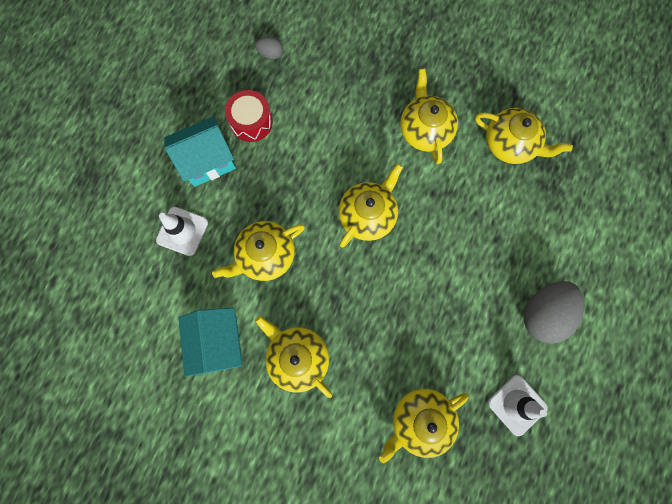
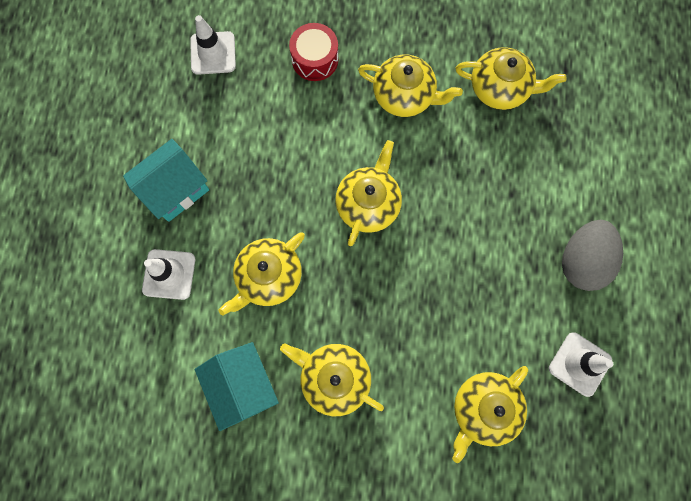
camera: 15 degrees left, 0 degrees up
red drum [225,90,273,142] -> red drum moved to [289,23,338,81]
grey egg [255,37,283,59] -> white traffic cone [190,15,236,75]
yellow teapot [400,69,458,164] -> yellow teapot turned 135 degrees clockwise [358,55,463,117]

